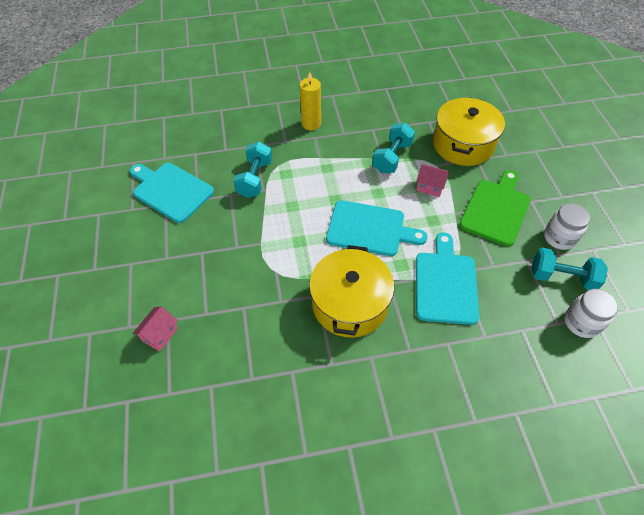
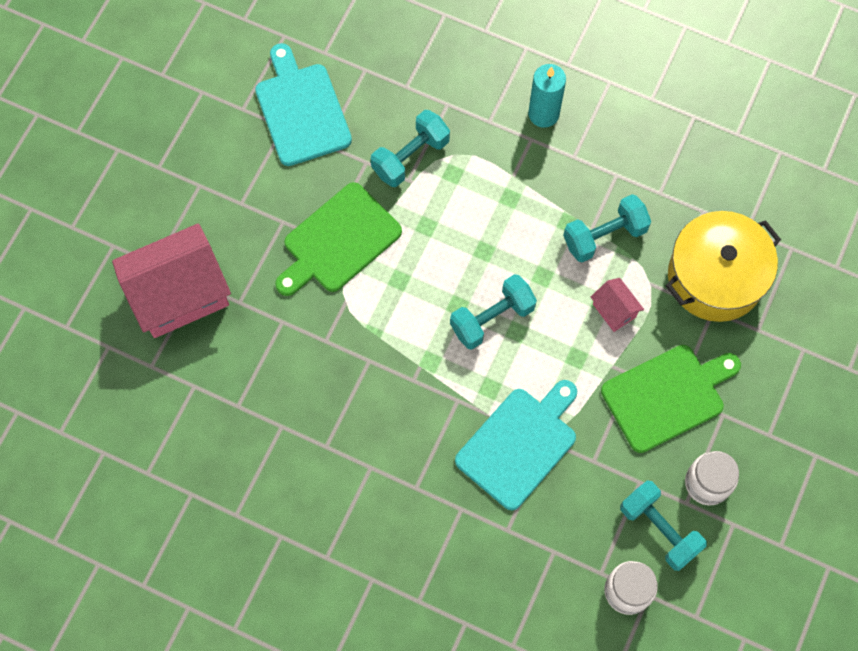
camera: 35 degrees right, 15 degrees up
pink house [133,306,178,351] -> pink house [112,224,231,338], size x2.26
yellow candle [299,72,321,130] -> turquoise candle [528,64,566,128]
yellow pot [309,245,394,338] -> none
turquoise cutting board [326,200,427,256] -> turquoise dumbbell [450,274,537,350]
none -> green cutting board [275,182,402,296]

